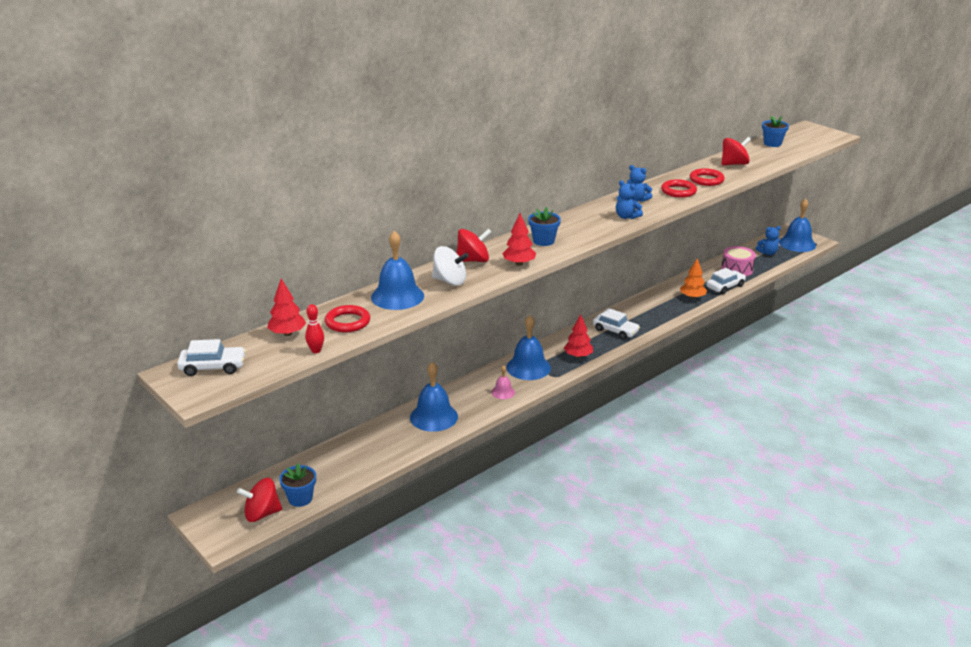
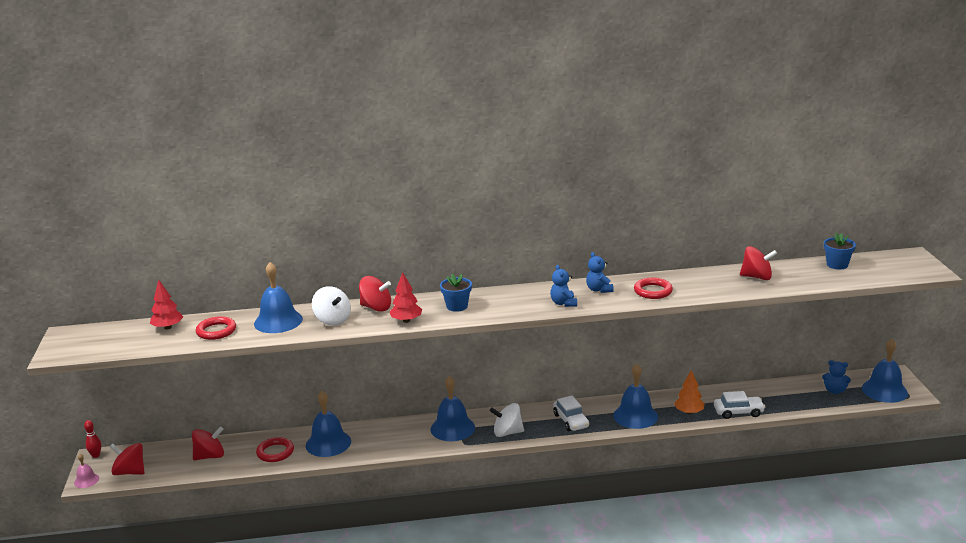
camera: 35 degrees right, 5 degrees down
white car [177,339,246,376] -> none
blue flower pot [279,463,316,507] -> none
red bowling pin [305,304,324,353] -> red bowling pin moved to [84,420,101,458]
pink bell [492,365,515,399] -> pink bell moved to [74,454,99,488]
red tree [564,314,593,358] -> white spinning top [490,403,524,437]
red ring [690,168,725,186] -> red ring moved to [256,437,294,462]
pink drum [721,246,756,276] -> none
none -> red spinning top [192,426,224,460]
none -> blue bell [613,364,658,429]

